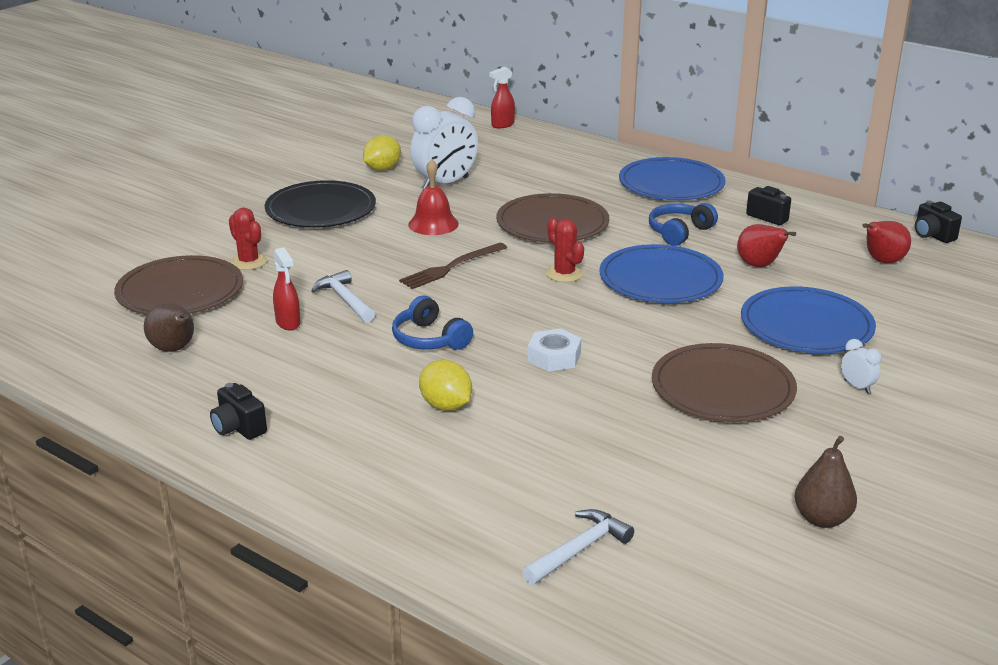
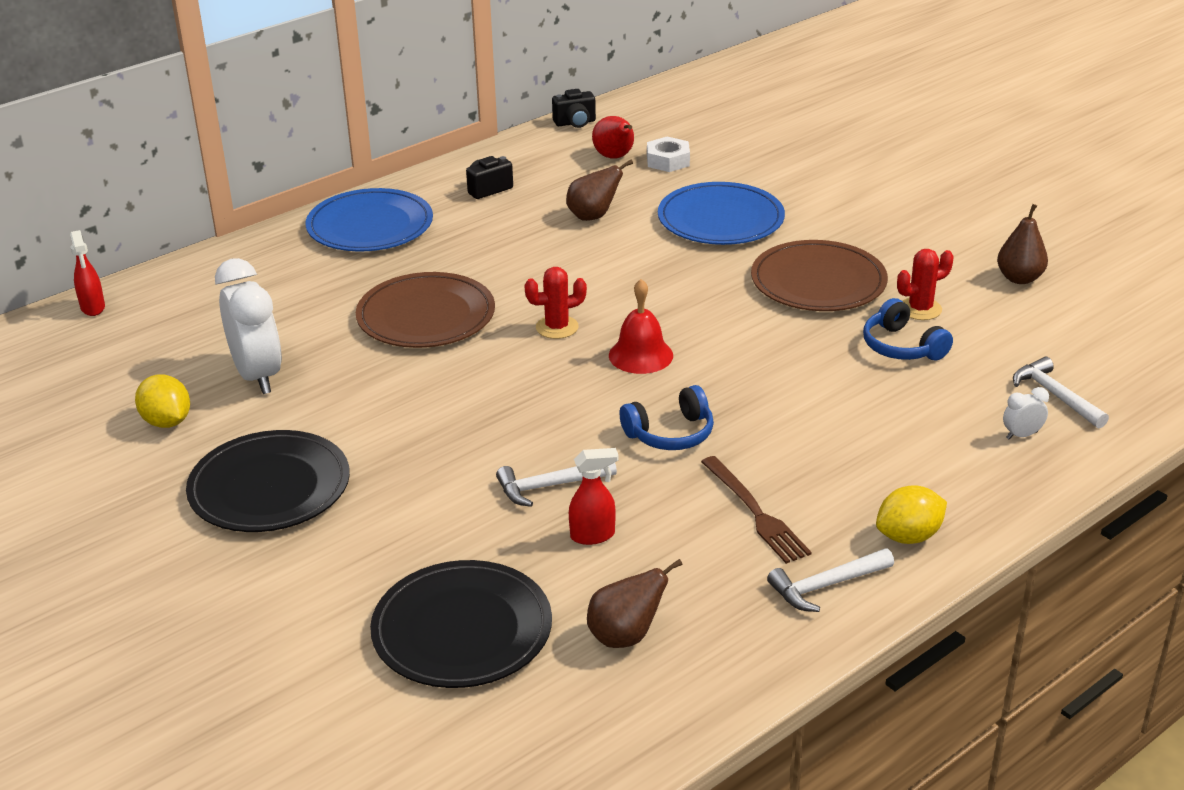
camera: 75 degrees left, 5 degrees up
brown plate [114,255,243,315] -> black plate [370,560,552,688]
black camera [210,383,267,440] -> white hammer [767,548,894,612]
red cactus [229,208,267,270] -> red cactus moved to [897,249,954,320]
brown fork [399,243,507,289] -> brown fork moved to [701,456,812,564]
red bell [408,159,459,235] -> red bell moved to [609,279,673,374]
yellow lemon [419,360,472,411] -> yellow lemon moved to [876,485,947,544]
white nut [528,328,581,371] -> white nut moved to [647,137,690,172]
blue plate [599,244,724,303] -> none
blue headphones [649,203,718,246] -> blue headphones moved to [863,298,953,360]
red pear [737,224,796,267] -> brown pear [566,160,633,221]
white clock [841,339,881,394] -> white clock moved to [1003,387,1049,439]

